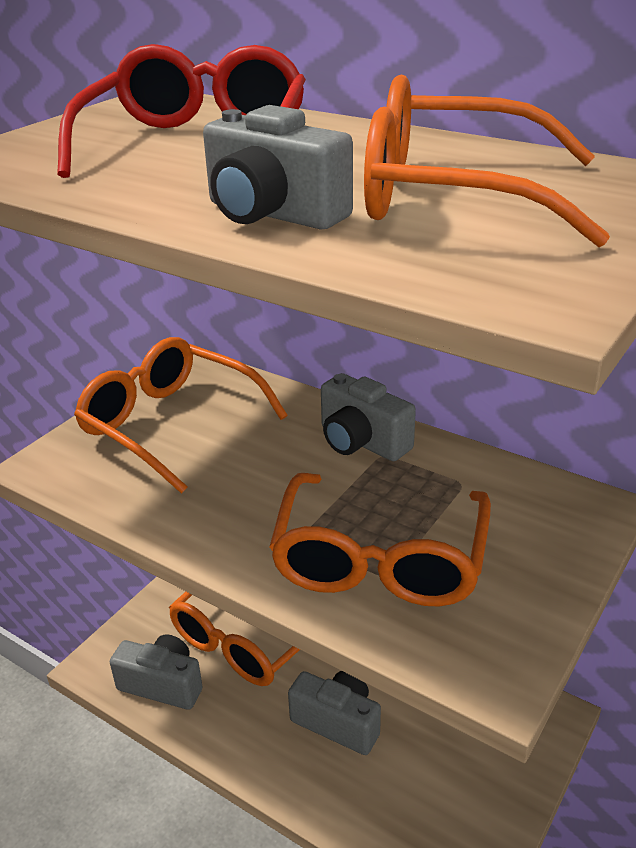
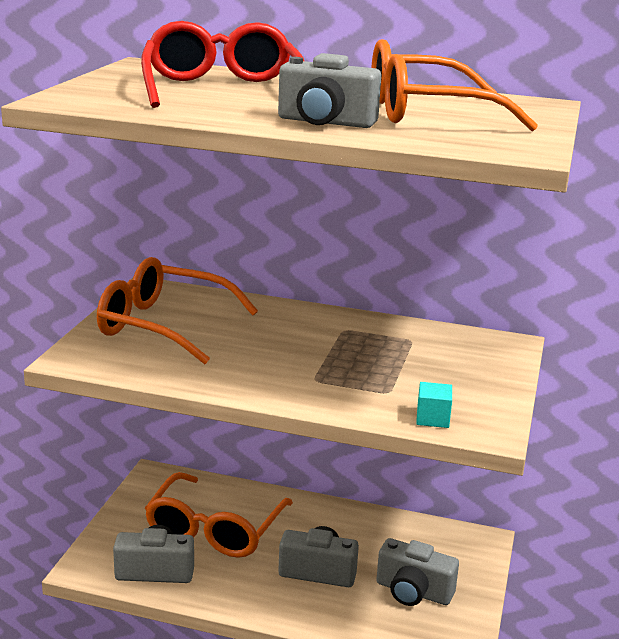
camera: 20 degrees left, 10 degrees down
orange glasses [269,473,491,606] -> none
grey camera [321,373,416,461] -> grey camera moved to [376,538,459,606]
none -> turquoise cube [416,382,452,428]

